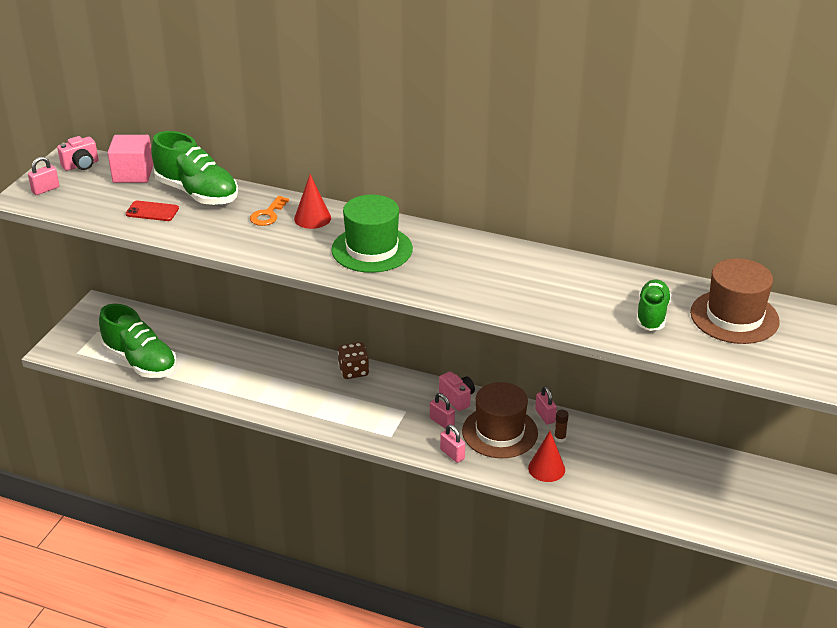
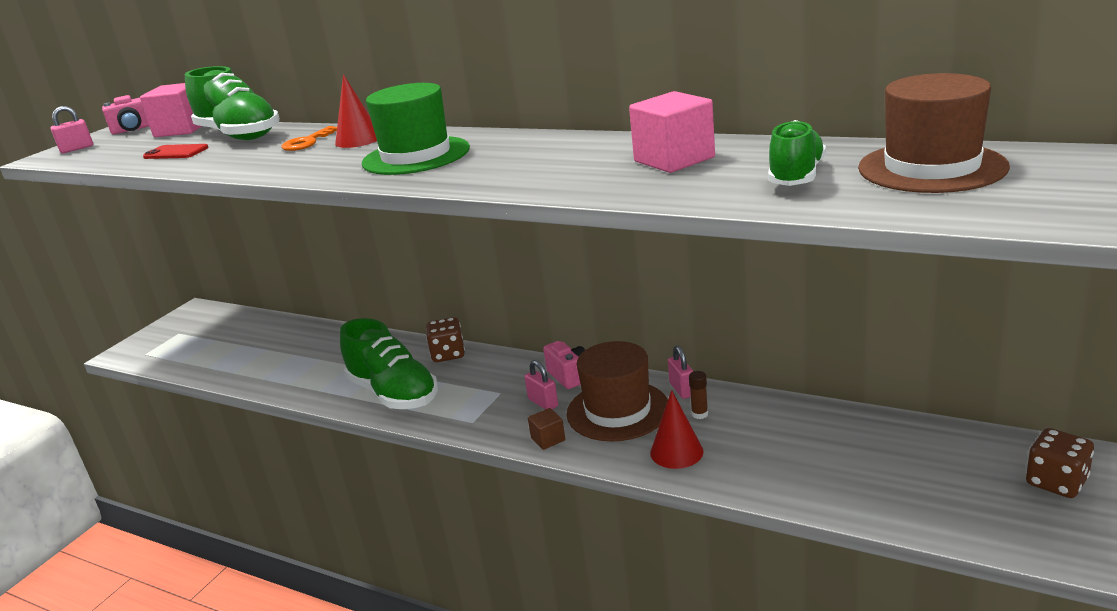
camera: 10 degrees right, 10 degrees down
green shoe [99,304,177,378] -> green shoe moved to [340,318,438,409]
pink padlock [440,424,465,463] -> brown cube [528,408,565,450]
none -> pink cube [629,91,715,173]
none -> brown dice [1026,428,1094,498]

